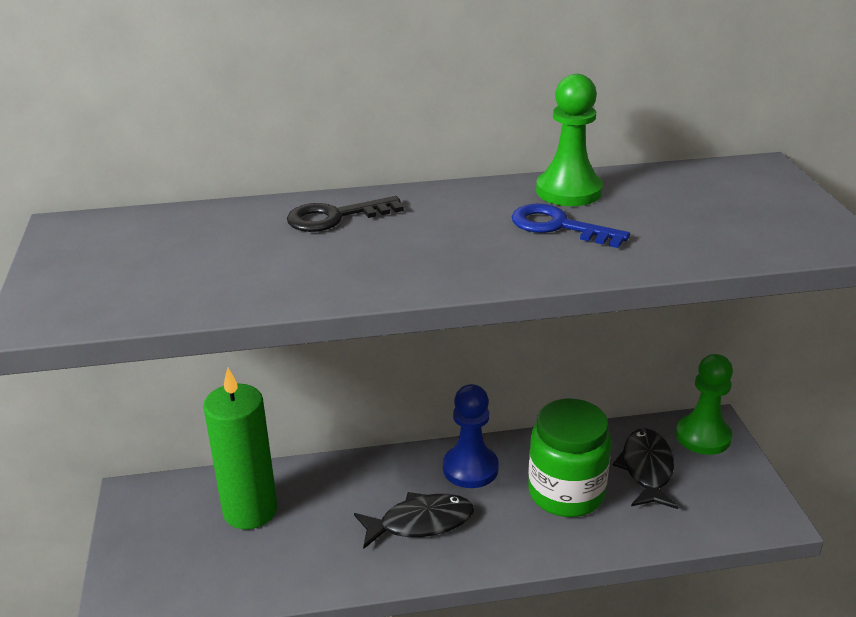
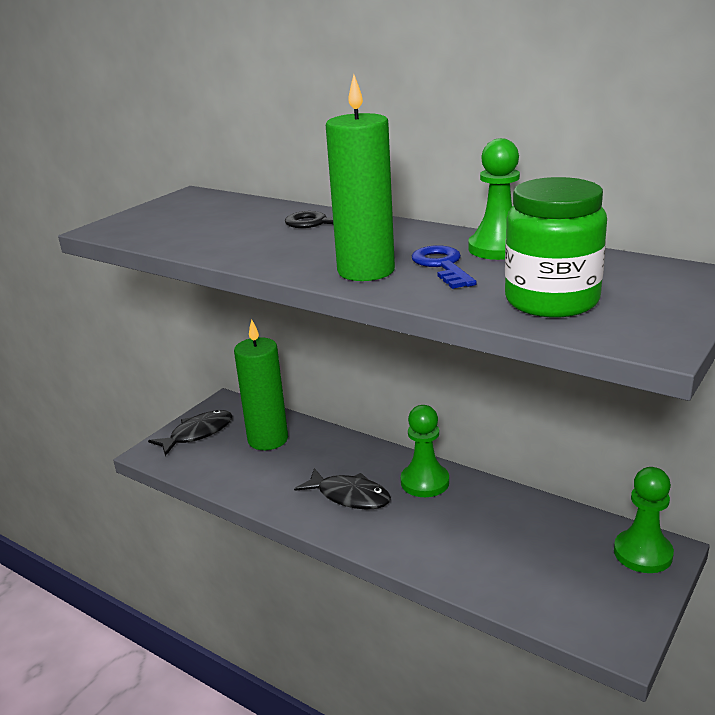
camera: 45 degrees right, 5 degrees down
blue pawn [443,384,499,488] -> green pawn [401,405,449,497]
green jar [528,399,612,517] -> green jar moved to [505,177,607,317]
black fish [613,428,678,509] -> black fish moved to [148,410,232,456]
none -> green candle [326,75,395,281]

